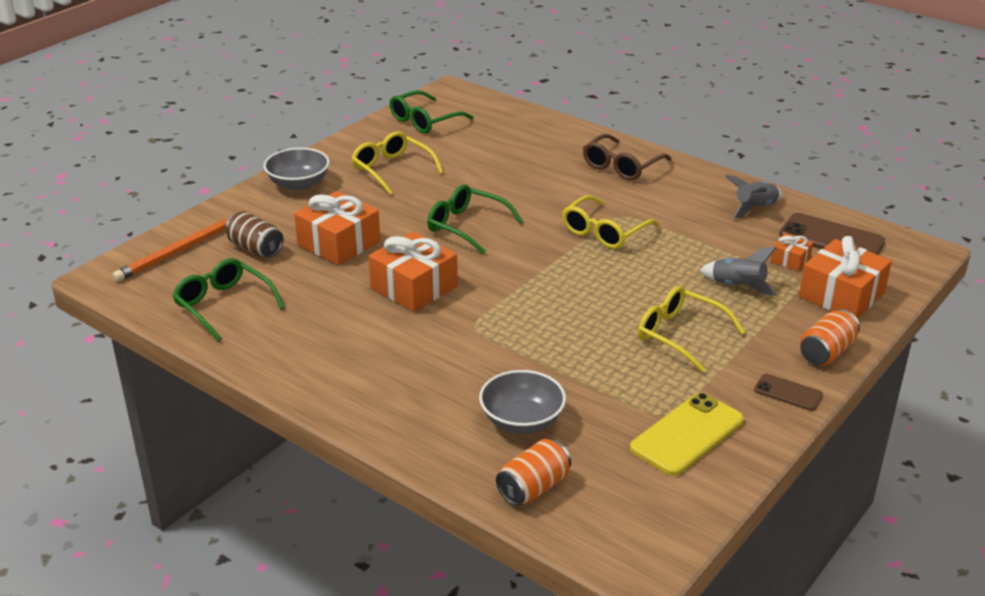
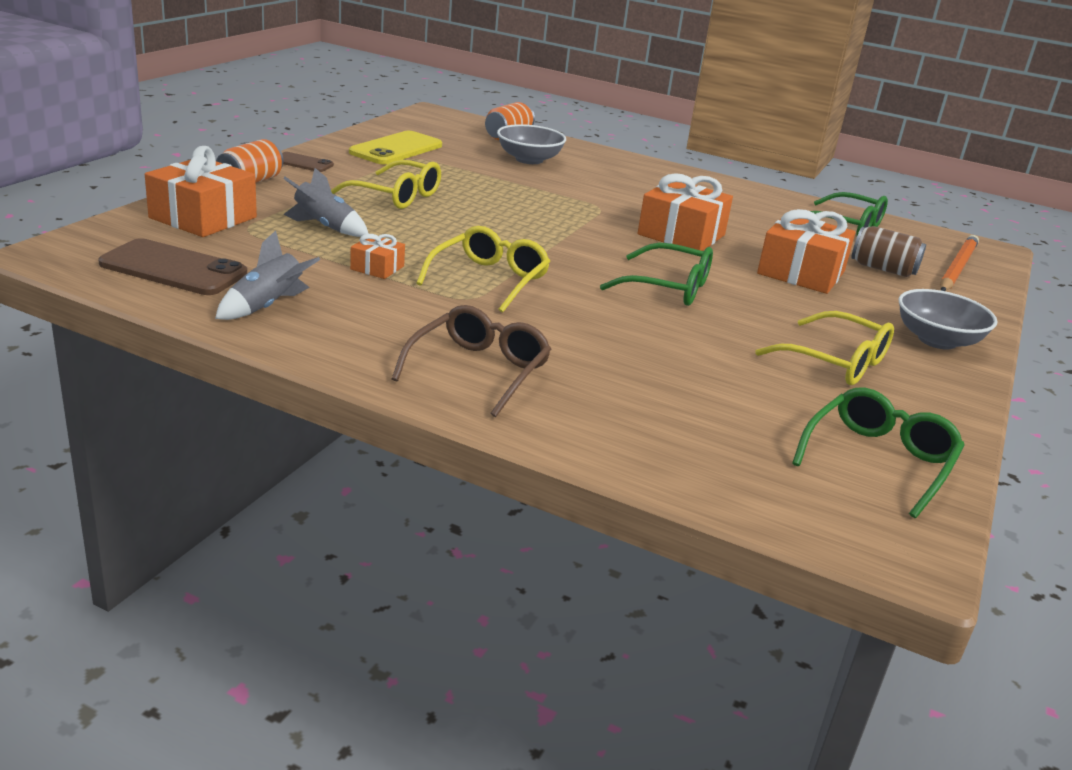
camera: 165 degrees right, 5 degrees down
orange gift [771,233,813,271] -> orange gift moved to [350,234,405,279]

